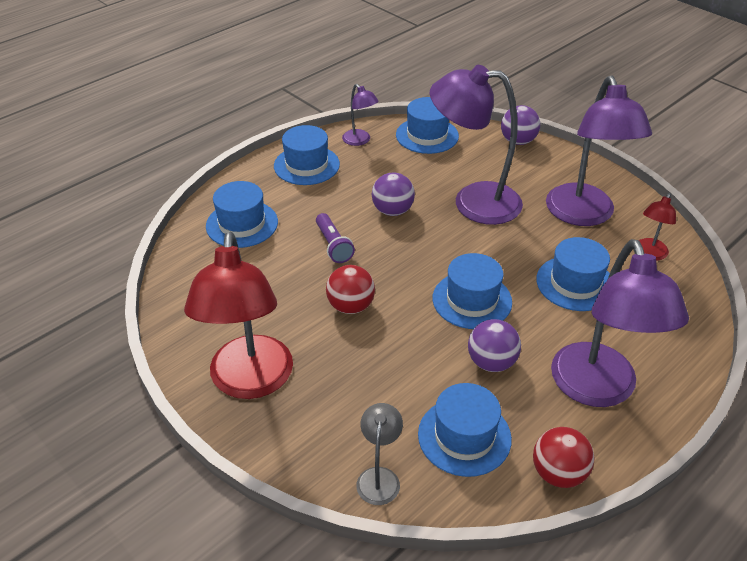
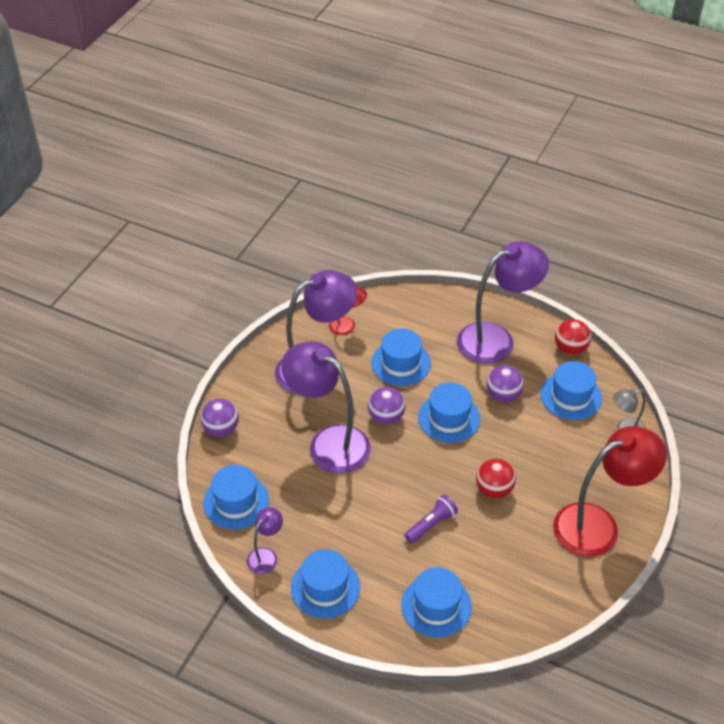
camera: 110 degrees left, 5 degrees up
purple ball [372,173,415,216] -> purple ball moved to [368,387,406,425]
purple lamp [430,65,523,225] -> purple lamp turned 135 degrees clockwise [281,341,371,474]

